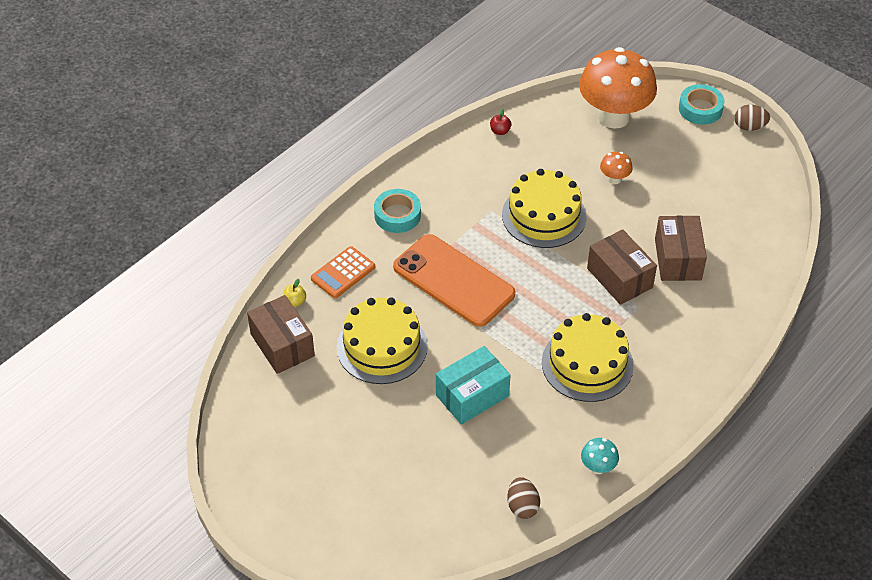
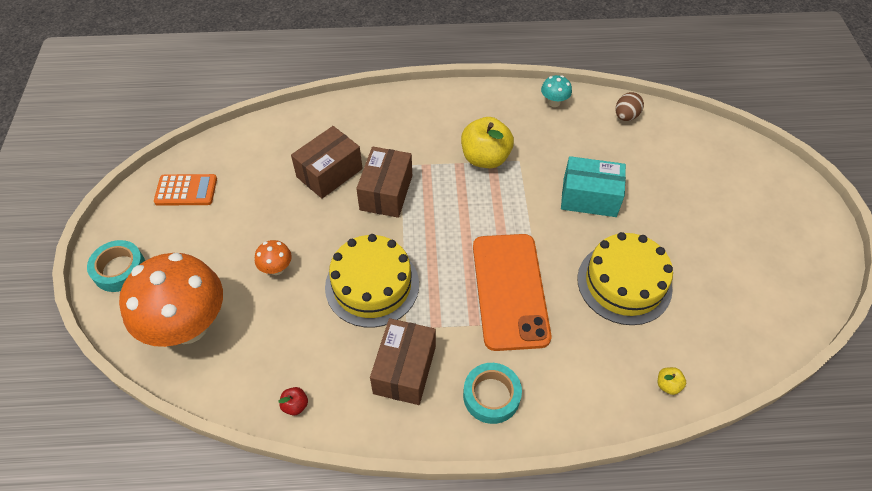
camera: 135 degrees left, 5 degrees up
brown box [247,295,315,374] -> brown box moved to [370,318,436,405]
orange calculator [311,246,375,298] -> orange calculator moved to [154,174,217,206]
yellow cake [542,313,634,402] -> yellow apple [461,117,514,168]
brown egg [734,105,770,131] -> none

